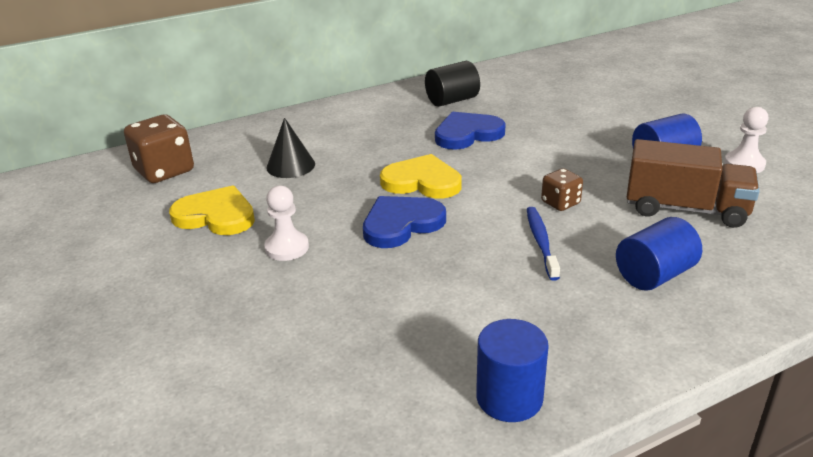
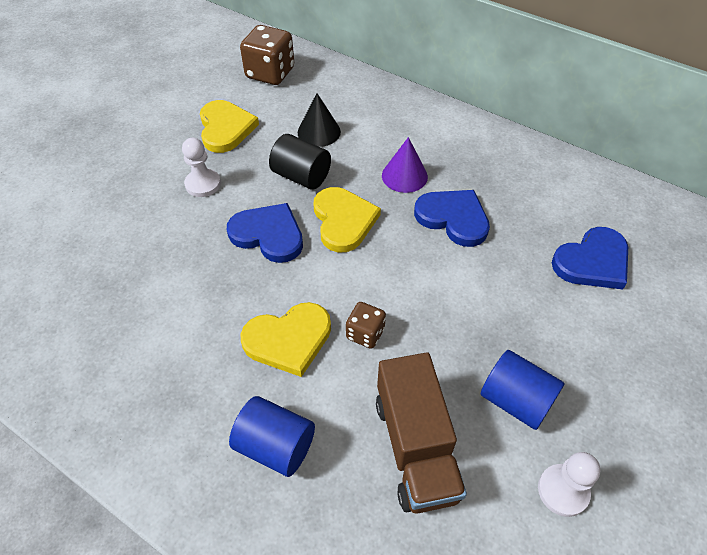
camera: 60 degrees right, 20 degrees up
black cylinder [425,61,480,107] -> black cylinder moved to [269,134,331,190]
blue cylinder [476,319,549,422] -> none
blue toothbrush [527,207,560,281] -> yellow heart [240,302,331,377]
none -> purple cone [382,137,428,193]
none -> blue heart [552,227,628,289]

